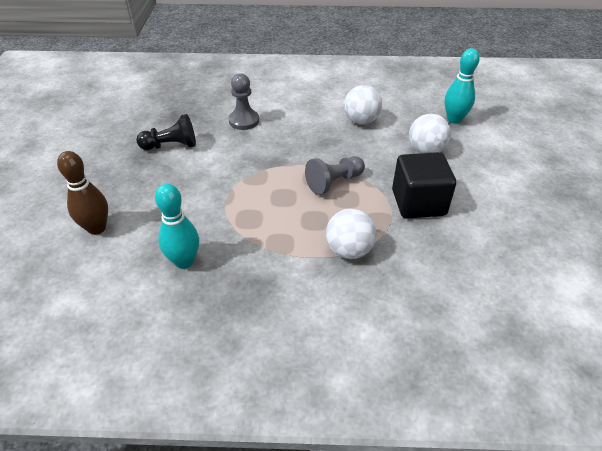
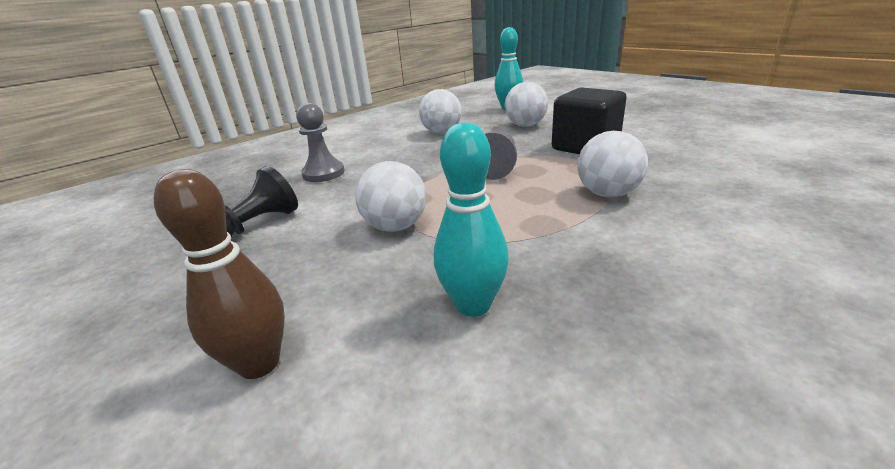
camera: 40 degrees left, 15 degrees down
none -> white ball [355,161,426,232]

